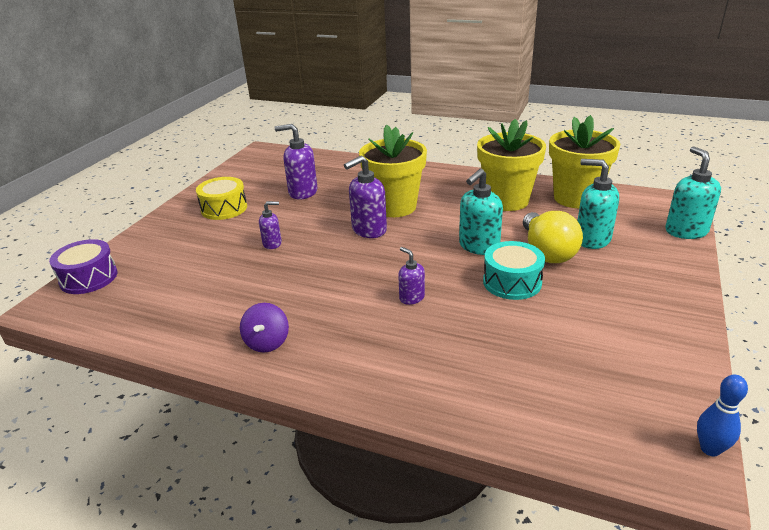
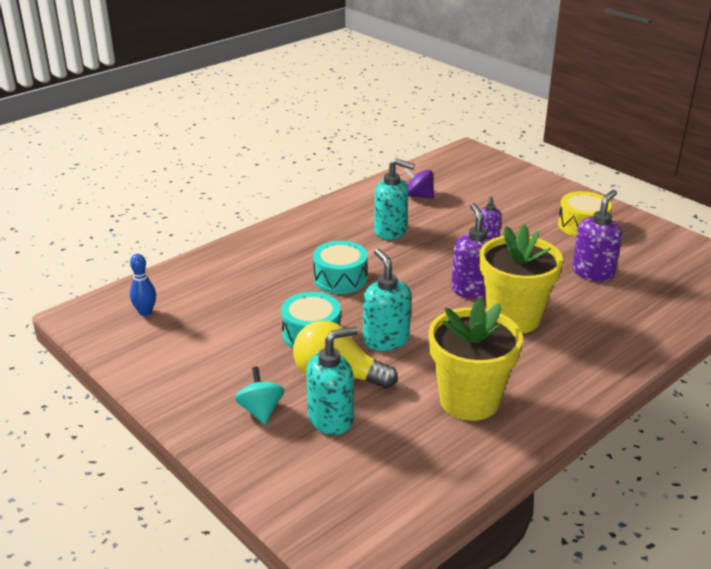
camera: 115 degrees right, 0 degrees up
purple drum [49,239,118,294] -> none
purple spinning top [240,303,289,352] -> purple spinning top moved to [404,168,434,199]
purple soap dispenser [398,247,425,305] -> turquoise drum [313,241,368,294]
yellow flower pot [549,115,620,208] -> none
turquoise soap dispenser [665,146,721,239] -> turquoise soap dispenser moved to [374,158,415,240]
blue bowling pin [697,374,748,456] -> blue bowling pin moved to [130,254,156,316]
none -> turquoise spinning top [235,366,284,425]

